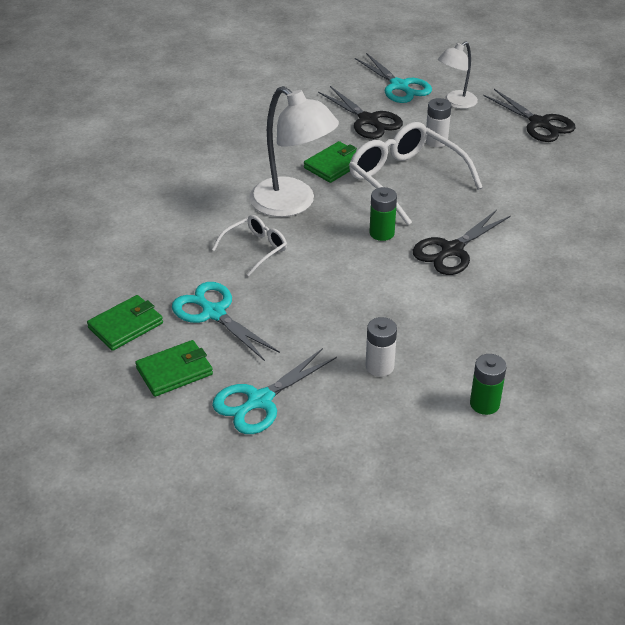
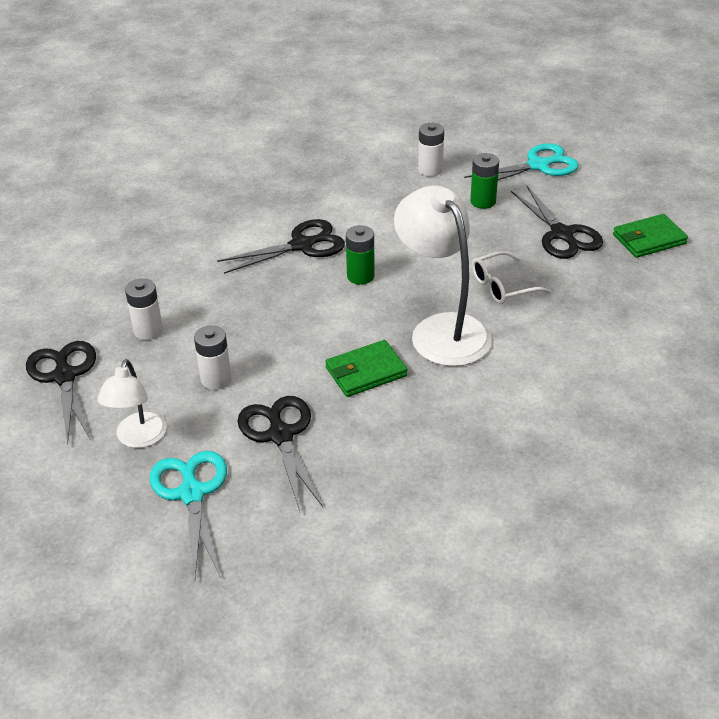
camera: 160 degrees left, 0 degrees up
green wallet [135,340,213,397] -> none
turquoise scissors [172,282,280,361] -> black scissors [511,186,603,259]
white glasses [349,122,483,225] -> none
white lamp [438,41,478,109] -> white lamp turned 120 degrees clockwise [97,359,167,448]
green battery [470,354,506,415] -> green battery moved to [470,153,499,209]
none -> white battery [125,278,163,340]

